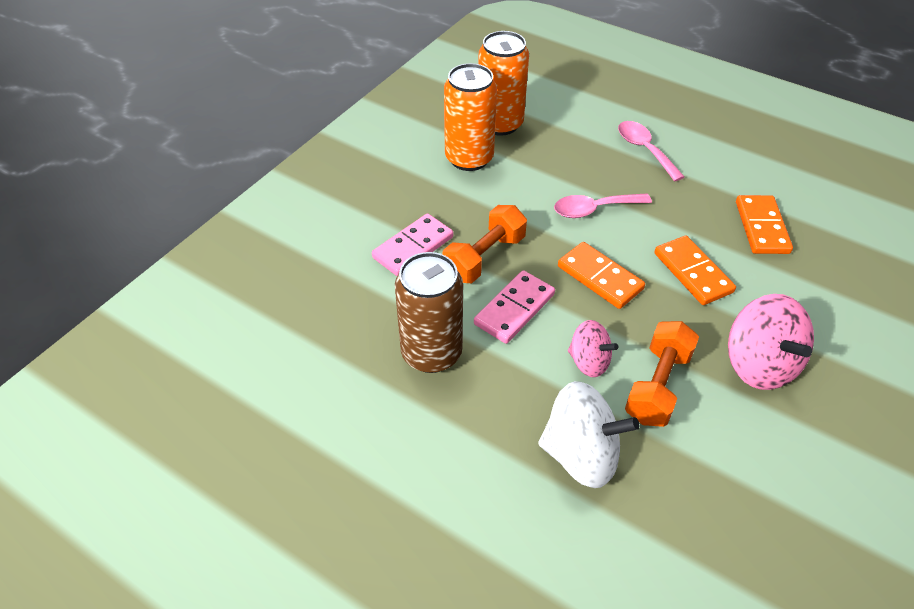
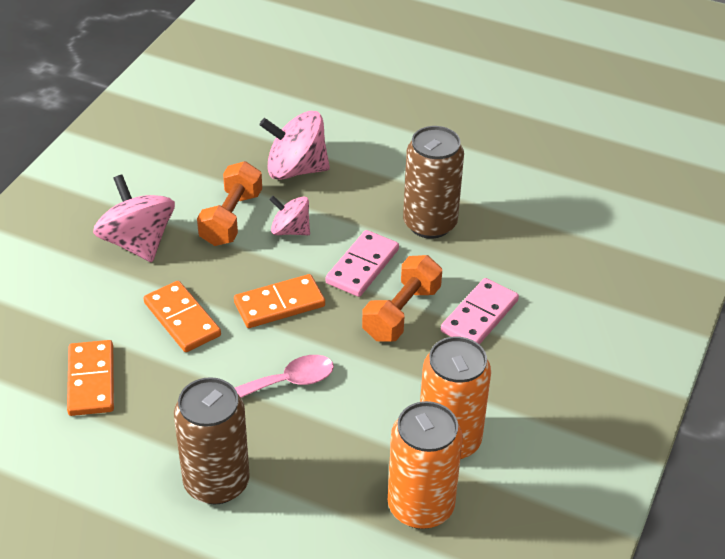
camera: 170 degrees right, 5 degrees down
white spinning top [538,381,639,488] -> pink spinning top [259,111,330,180]
orange domino [558,242,645,309] -> orange domino turned 60 degrees counterclockwise [234,274,325,328]
pink spoon [618,121,685,181] -> brown can [174,377,250,504]

